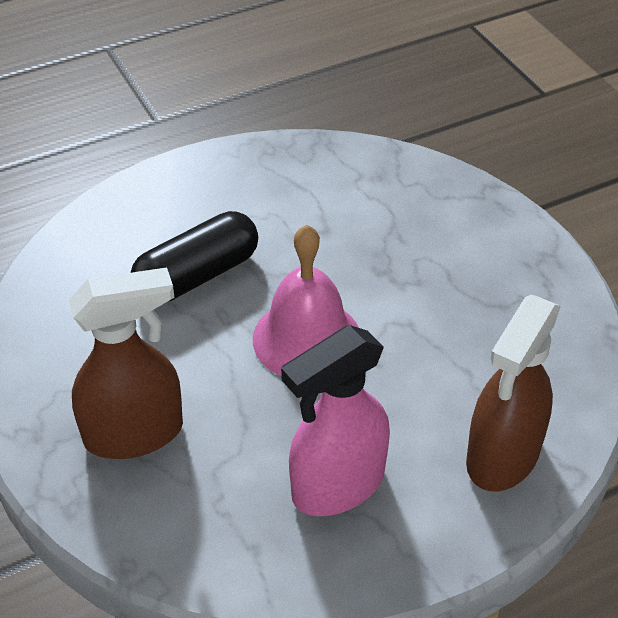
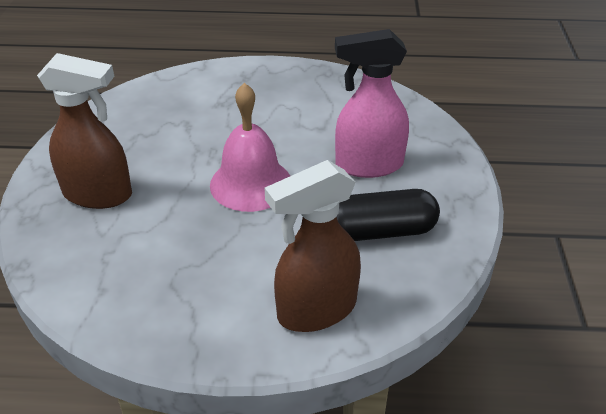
camera: 30 degrees right, 5 degrees down
black capsule [131,211,258,302] -> black capsule moved to [336,189,440,241]
pink spray bottle [281,325,390,516] -> pink spray bottle moved to [335,29,409,178]

